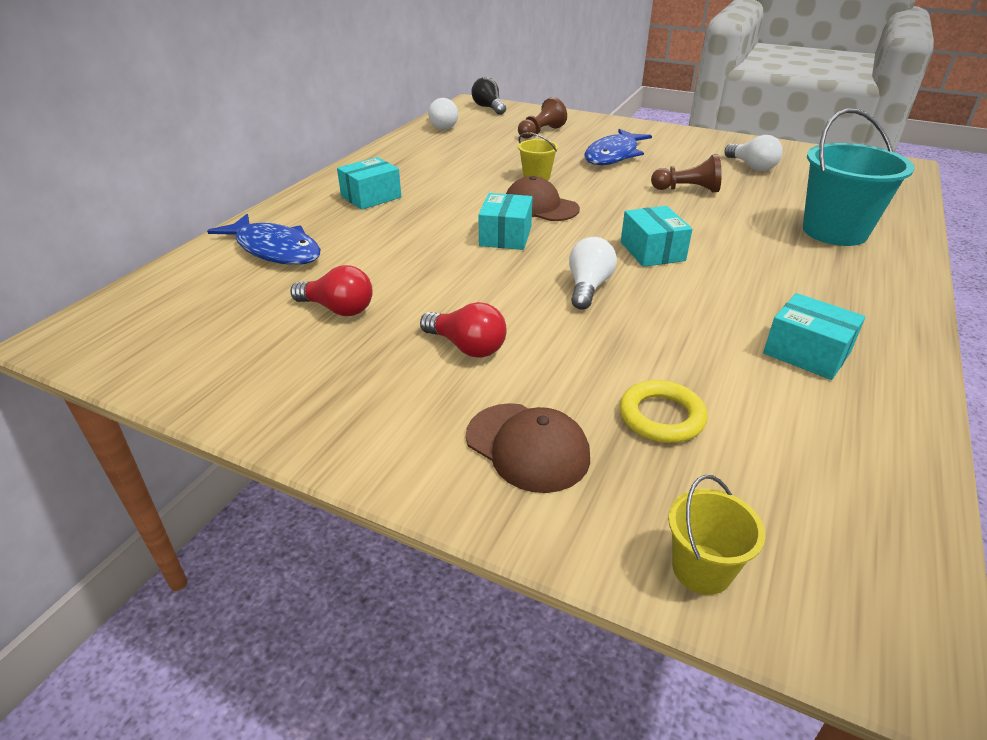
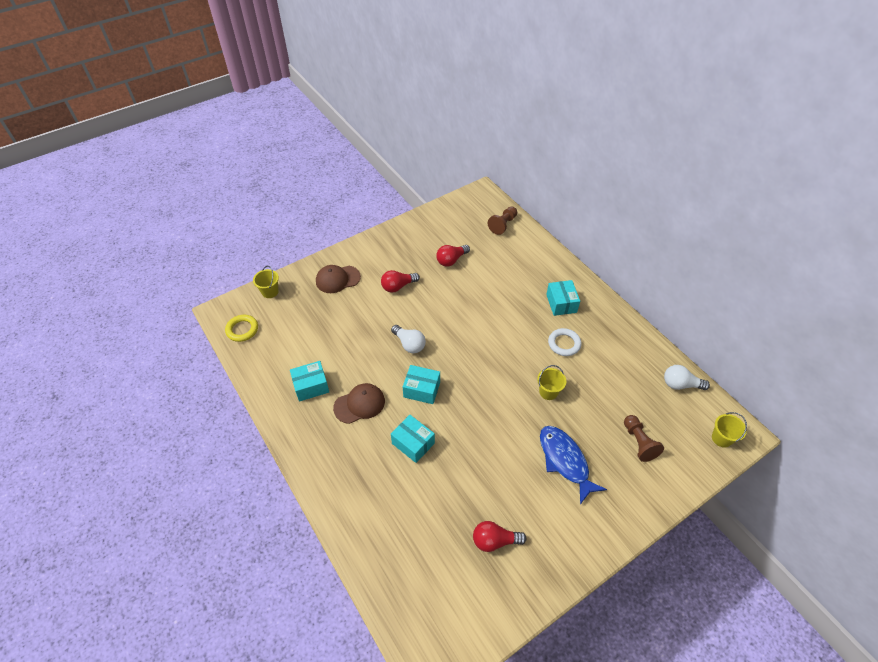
camera: 120 degrees right, 15 degrees up
blue fish [207,214,321,265] -> none
black light bulb [471,77,506,115] -> yellow bucket [712,412,747,447]
turquoise box [478,193,533,250] -> turquoise box moved to [391,415,435,463]
brown cap [506,176,580,221] -> brown cap moved to [333,383,385,424]
yellow ring [620,380,708,443] -> yellow ring moved to [225,315,258,342]
brown pawn [651,154,722,193] -> brown pawn moved to [488,206,517,235]
white light bulb [724,135,783,171] -> red light bulb [473,521,527,552]
turquoise bucket [803,108,915,246] -> none
none -> white ring [548,328,581,356]

